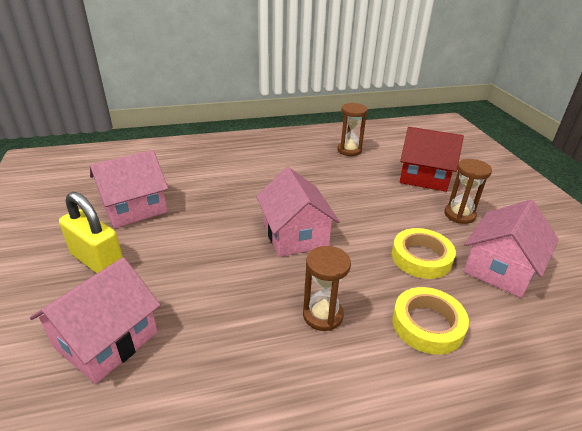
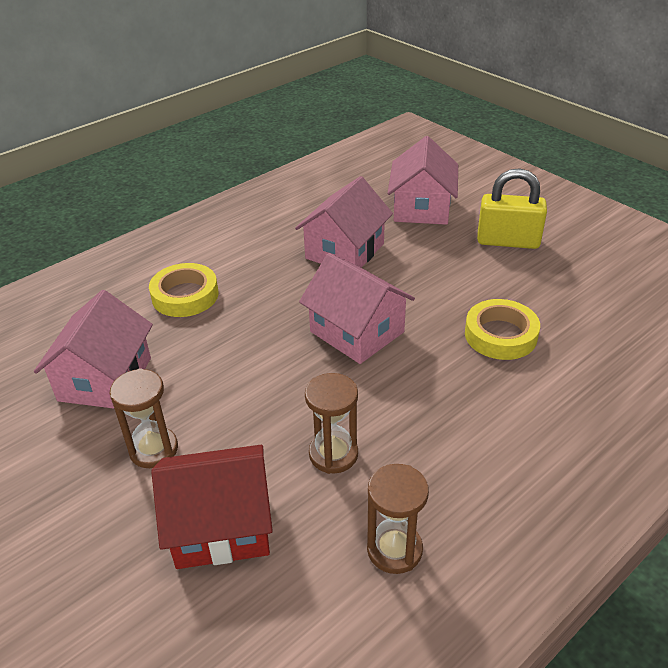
camera: 155 degrees right, 5 degrees up
pink house [90,150,168,228] -> pink house moved to [295,176,393,268]
brown hourglass [303,246,351,331] -> brown hourglass moved to [305,373,358,474]
yellow tape [392,228,456,279] -> yellow tape moved to [465,299,540,360]

